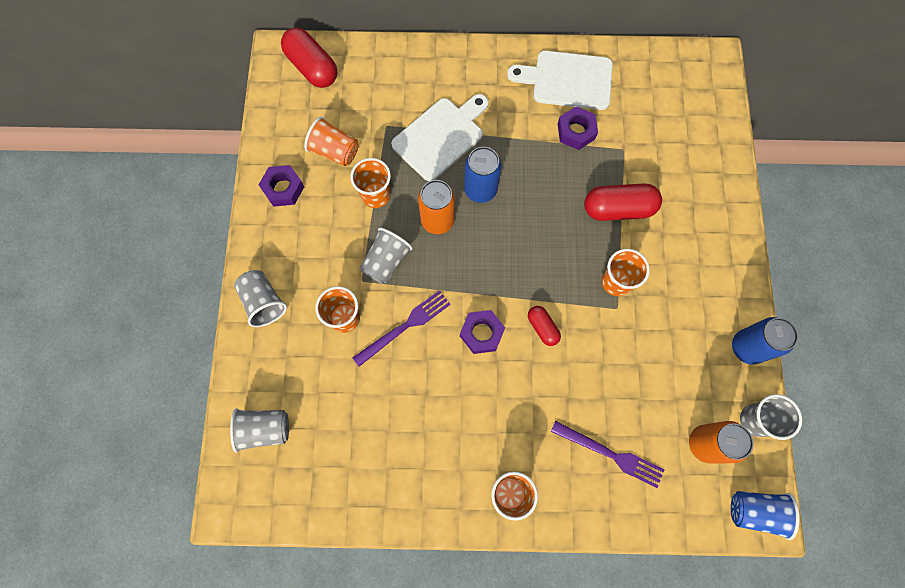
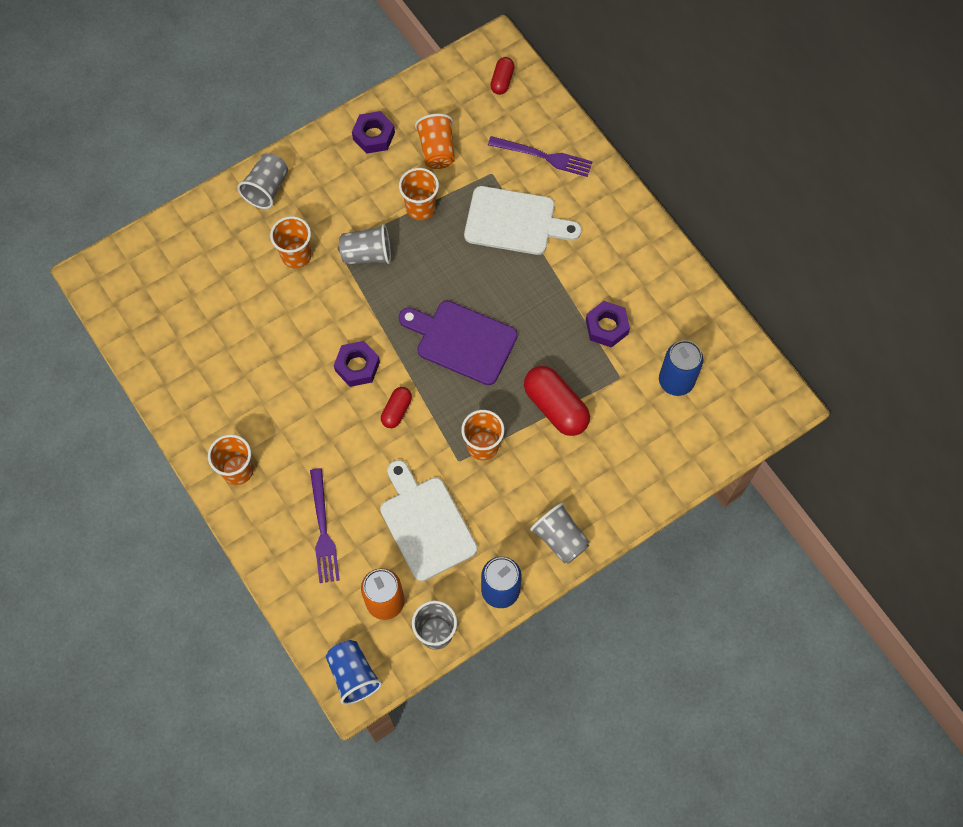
camera: 55 degrees right, 5 degrees down
grey cup [230,408,289,452] -> grey cup moved to [530,502,590,563]
red capsule [281,28,337,88] -> red capsule [490,57,514,95], size x0.55
purple fork [353,290,451,367] -> purple fork moved to [488,136,593,177]
orange can [418,180,455,234] -> none
blue can [464,147,501,203] -> blue can moved to [659,340,703,396]
white cutting board [507,51,613,110] -> white cutting board moved to [380,460,477,581]
none -> purple cutting board [399,301,518,385]

